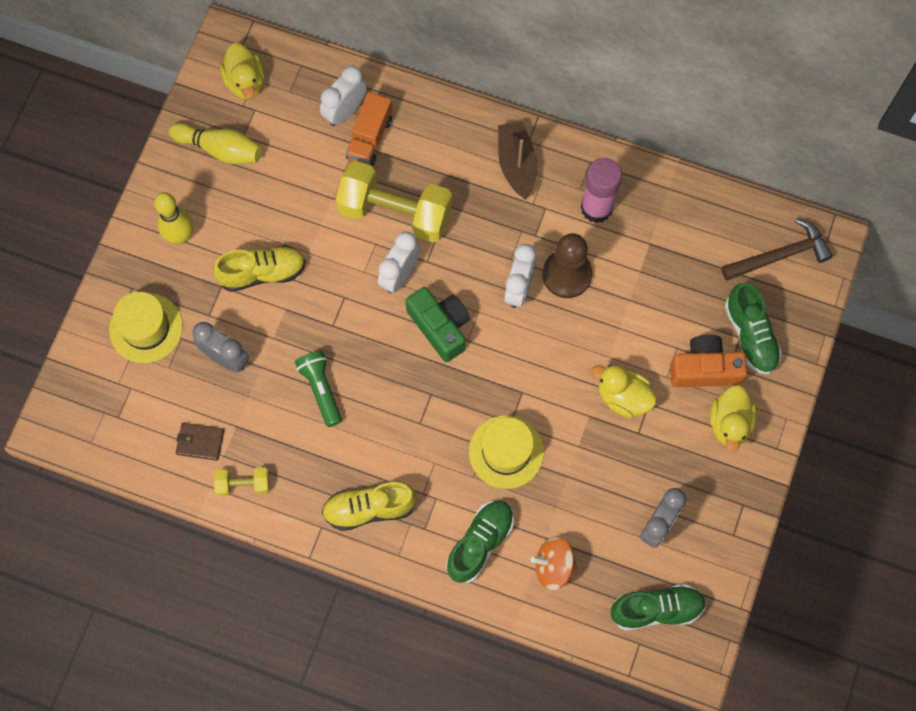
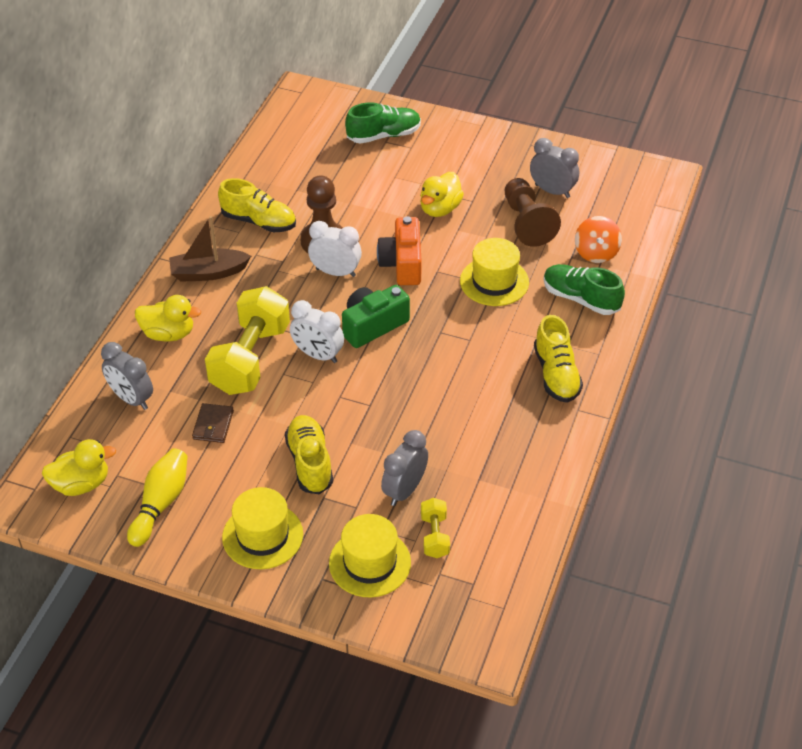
camera: 90 degrees left, 25 degrees down
yellow bowling pin [154,192,193,244] -> yellow hat [222,487,303,569]
brown wallet [176,423,224,461] -> brown wallet moved to [192,403,234,443]
yellow dumbbell [214,467,270,496] -> yellow dumbbell moved to [421,498,450,558]
green flashlight [295,351,342,427] -> none
white clock [320,65,367,126] -> grey clock [101,342,153,410]
orange truck [346,92,392,167] -> none
pink glue stick [581,158,622,223] -> yellow shoe [218,178,296,232]
green shoe [610,584,707,631] -> none
orange camera [670,335,748,387] -> orange camera moved to [377,216,422,285]
yellow duck [710,385,757,452] -> yellow duck moved to [135,295,201,342]
brown hammer [721,218,833,281] -> none
none -> brown pawn [505,178,561,247]

